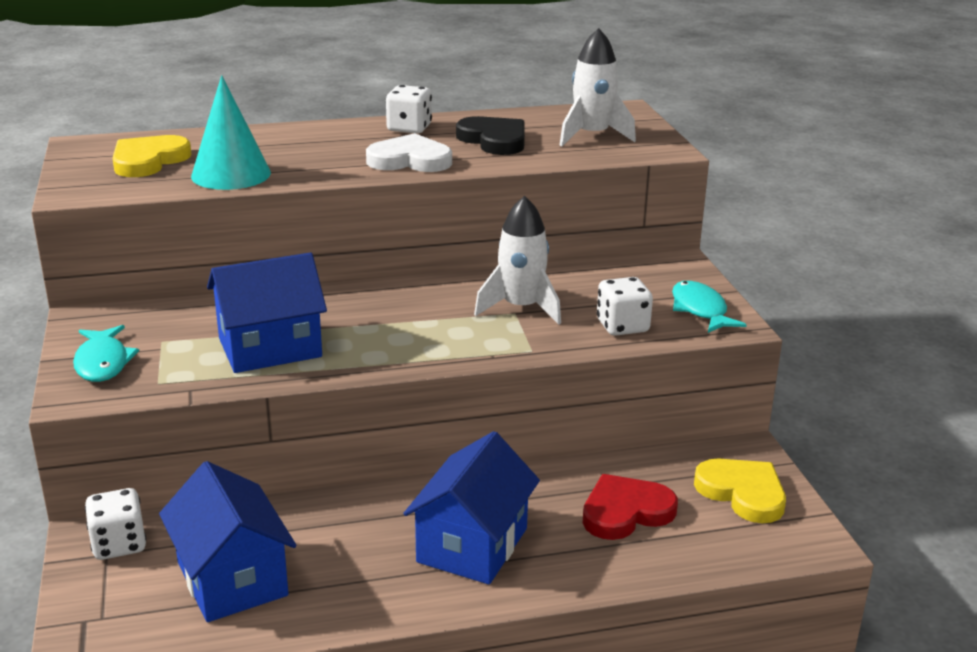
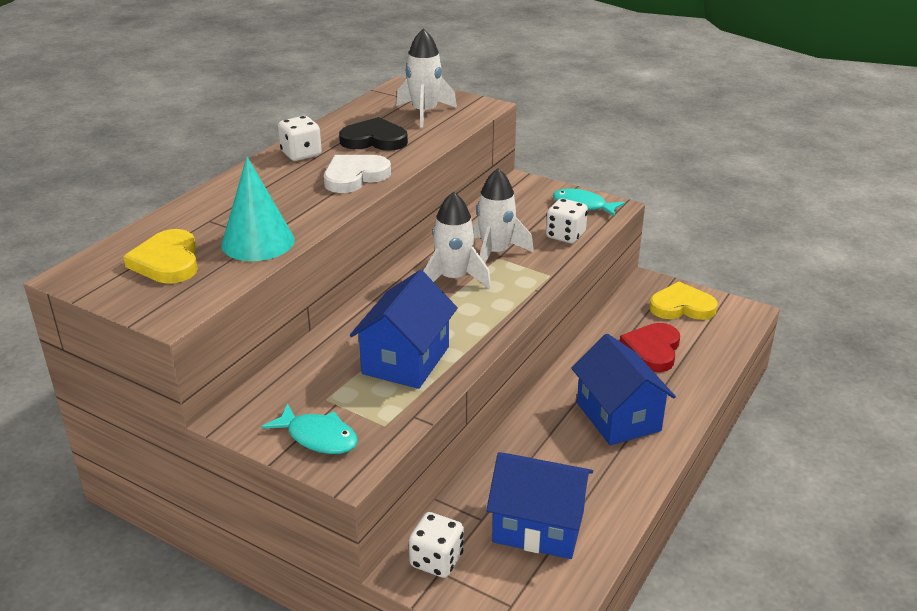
camera: 45 degrees left, 5 degrees up
none -> white rocket [423,192,491,288]

